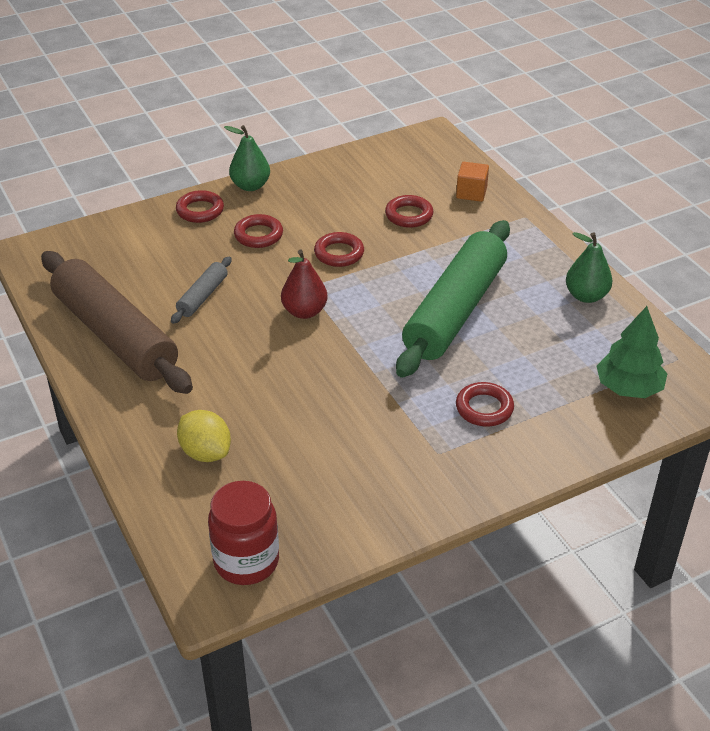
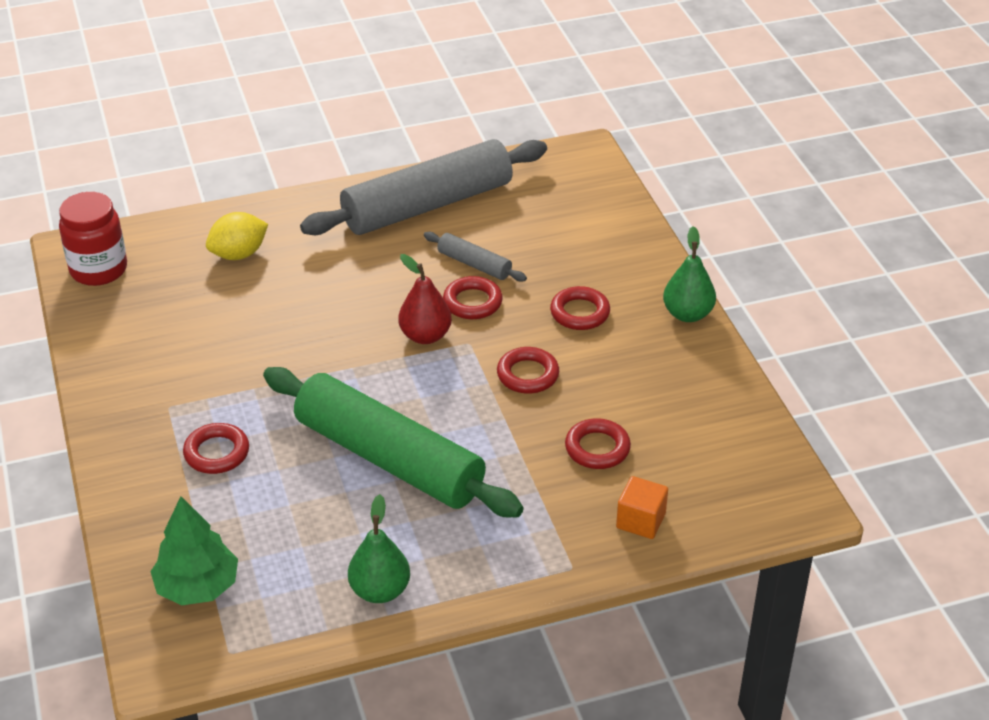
camera: 100 degrees right, 0 degrees up
brown rolling pin [41,251,193,394] -> grey rolling pin [300,139,547,235]
red ring [176,190,224,223] -> red ring moved to [443,276,503,319]

